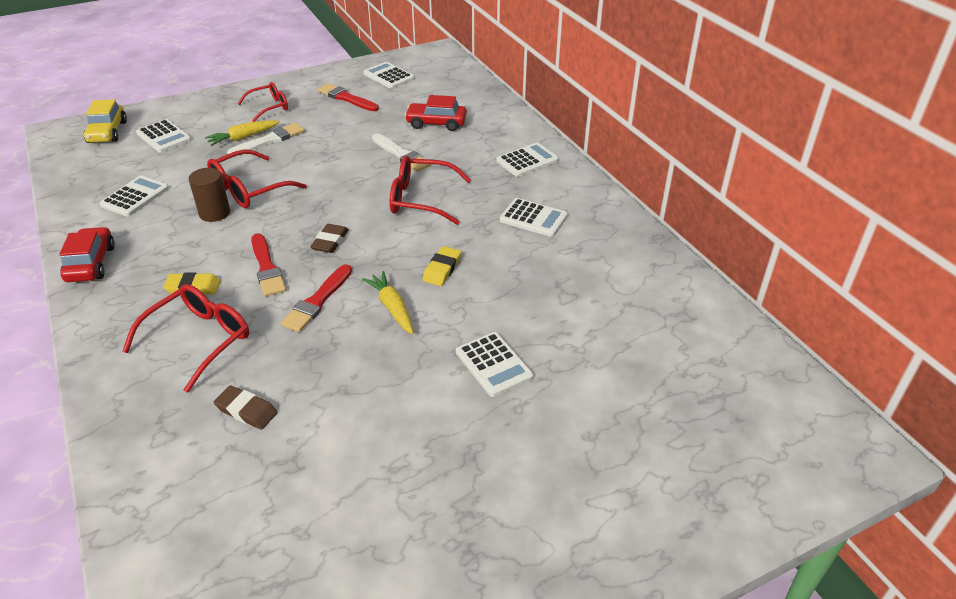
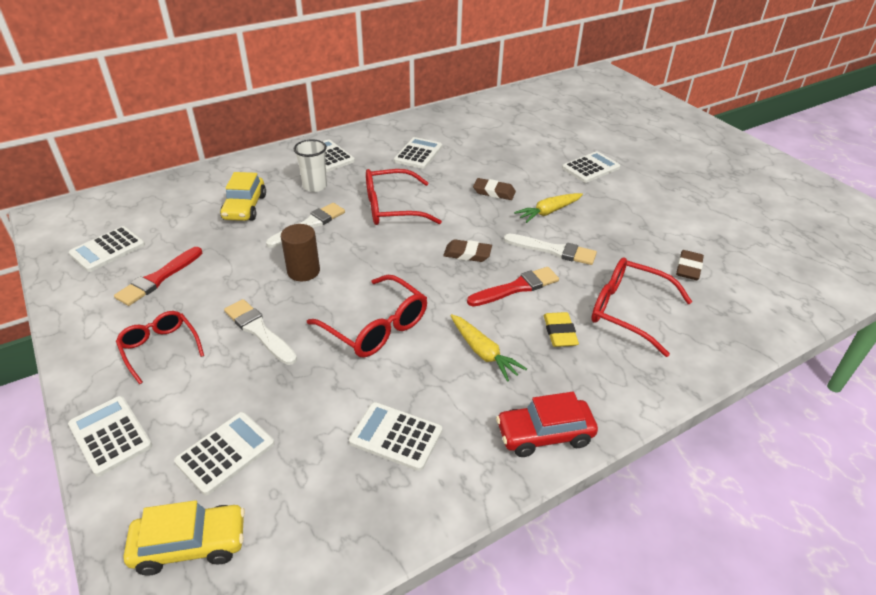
camera: 95 degrees left, 0 degrees up
brown cylinder [189,168,230,222] -> brown cylinder moved to [281,224,320,281]
yellow carrot [205,120,280,146] -> yellow carrot moved to [451,314,527,382]
red brush [281,264,352,332] -> white brush [504,234,597,265]
red glasses [390,156,471,225] -> red glasses turned 75 degrees clockwise [366,169,442,225]
red car [405,95,467,131] -> yellow car [220,172,266,221]
yellow eraser [422,246,461,286] -> brown eraser [473,178,516,200]
none -> white calculator [68,396,152,477]
none -> white cup [294,139,327,192]

